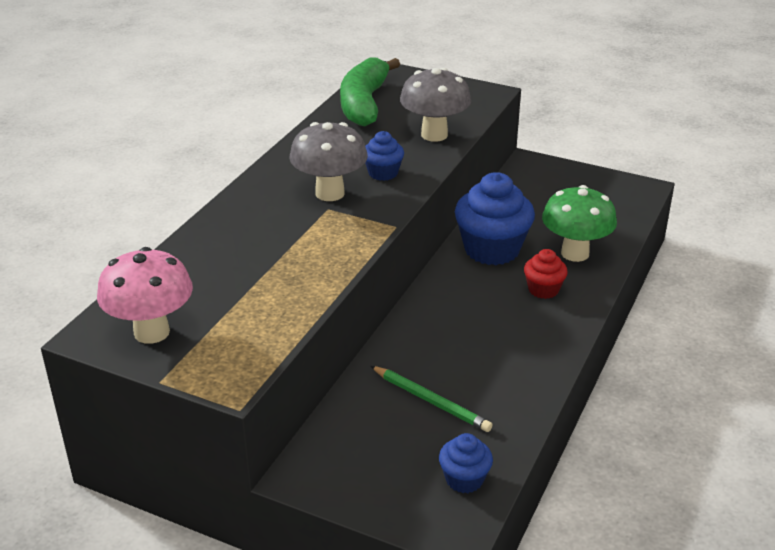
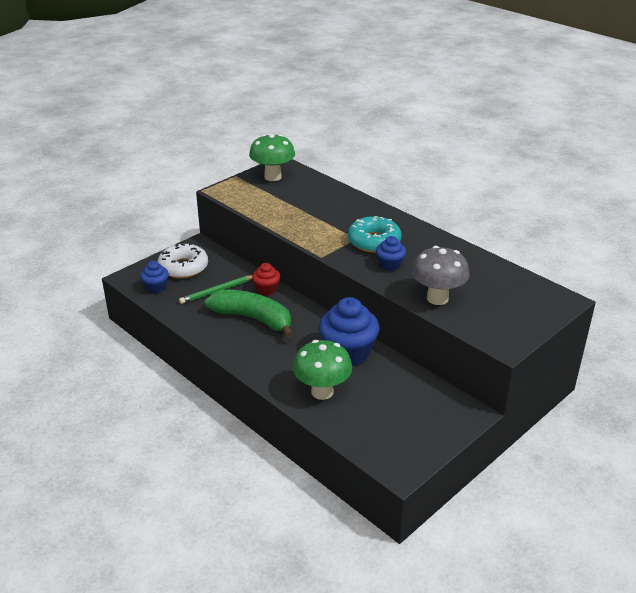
camera: 110 degrees right, 0 degrees up
pink mushroom [97,247,193,344] -> green mushroom [249,134,295,181]
grey mushroom [290,122,368,201] -> turquoise donut [348,216,402,253]
green banana [340,58,400,126] -> green banana moved to [205,290,293,338]
red cupcake [524,249,568,299] -> red cupcake moved to [252,263,280,295]
none -> white donut [158,243,208,279]

